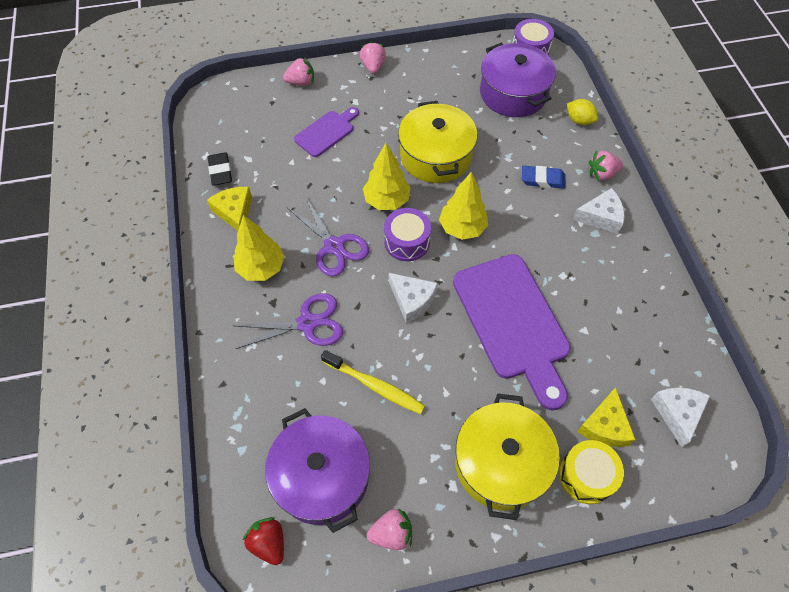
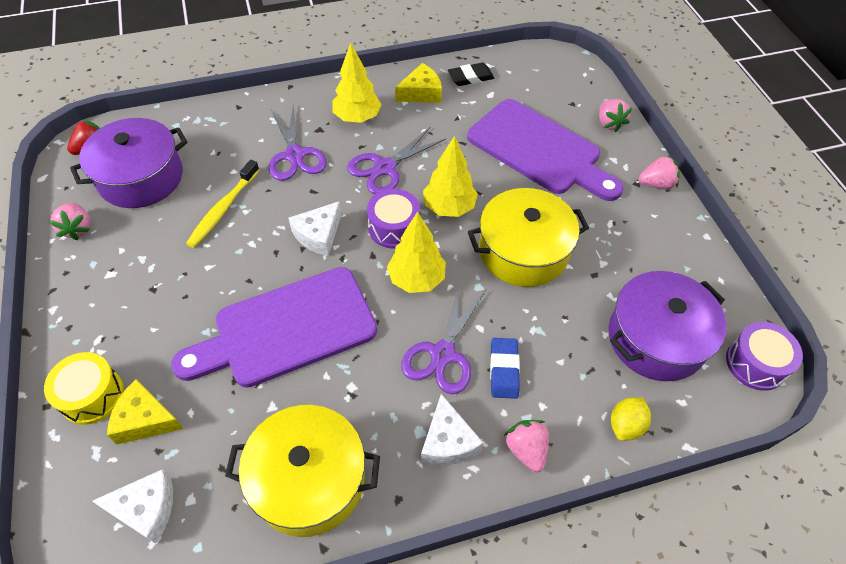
camera: 85 degrees right, 5 degrees down
purple cutting board [294,107,359,157] -> purple cutting board [467,99,623,201], size x1.93
yellow pot [455,393,560,520] -> yellow pot moved to [225,405,380,537]
none -> purple scissors [401,282,486,394]

